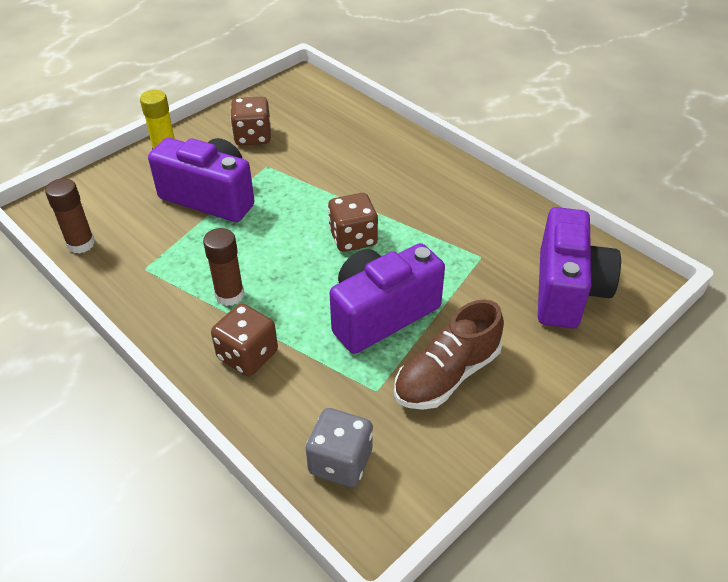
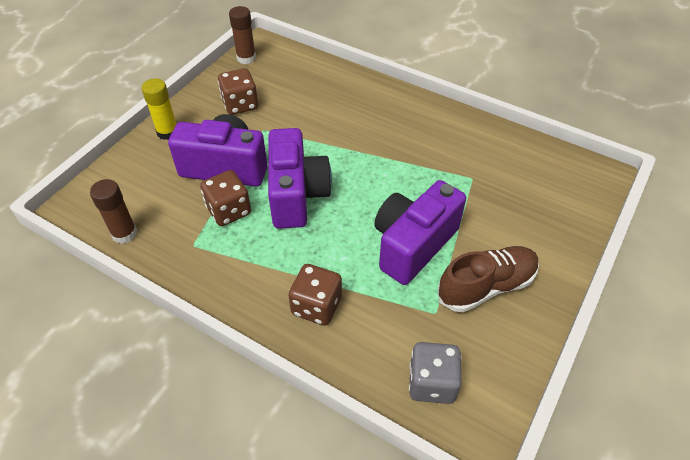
camera: 15 degrees left, 5 degrees up
brown glue stick [203,228,244,306] -> brown glue stick moved to [229,6,256,64]
brown dice [328,193,378,252] -> brown dice moved to [200,170,251,226]
brown shoe [394,299,504,410] -> brown shoe turned 150 degrees counterclockwise [438,246,539,312]
purple camera [538,207,621,328] -> purple camera moved to [268,128,332,229]

